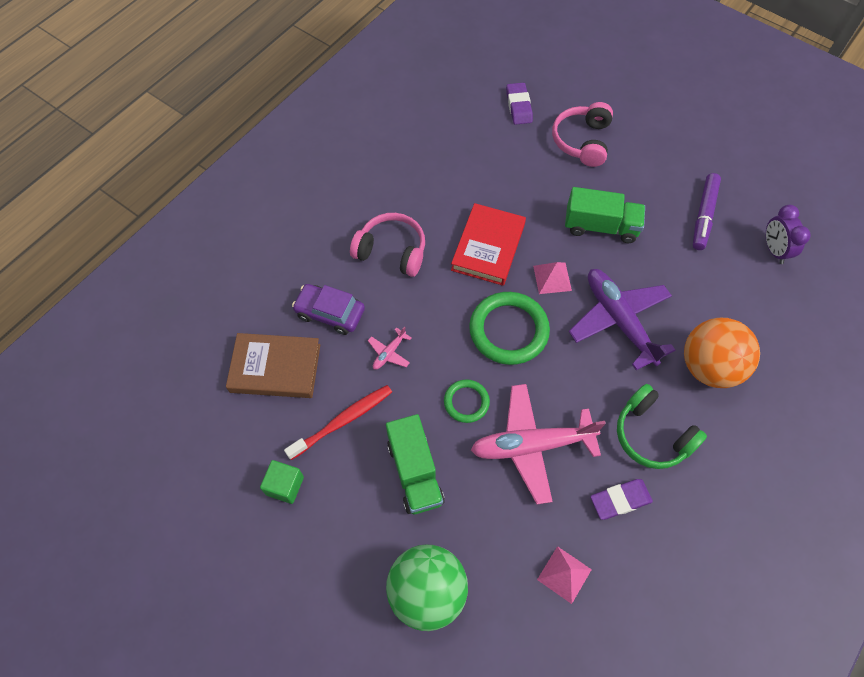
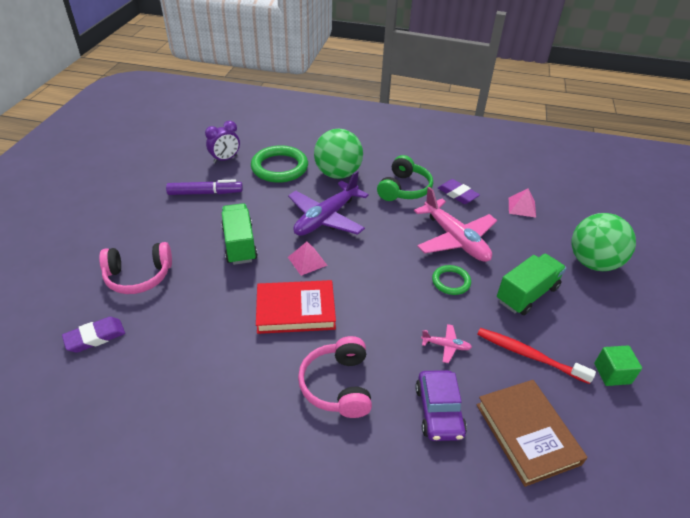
camera: 115 degrees left, 20 degrees down
green ring [469,292,550,365] -> green ring moved to [251,145,308,183]
orange ball [684,318,760,388] -> green ball [314,128,363,179]

